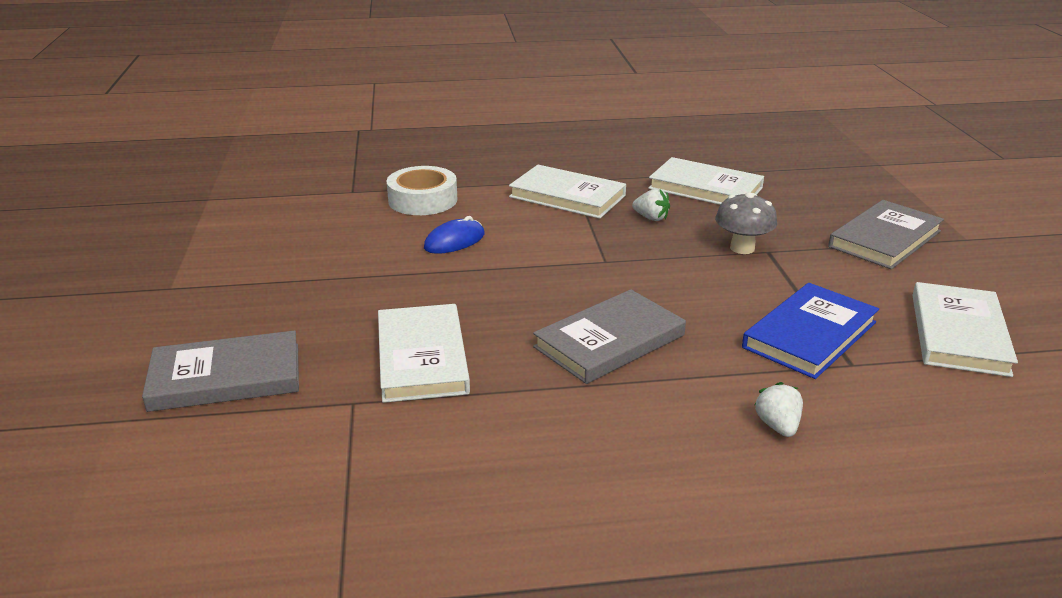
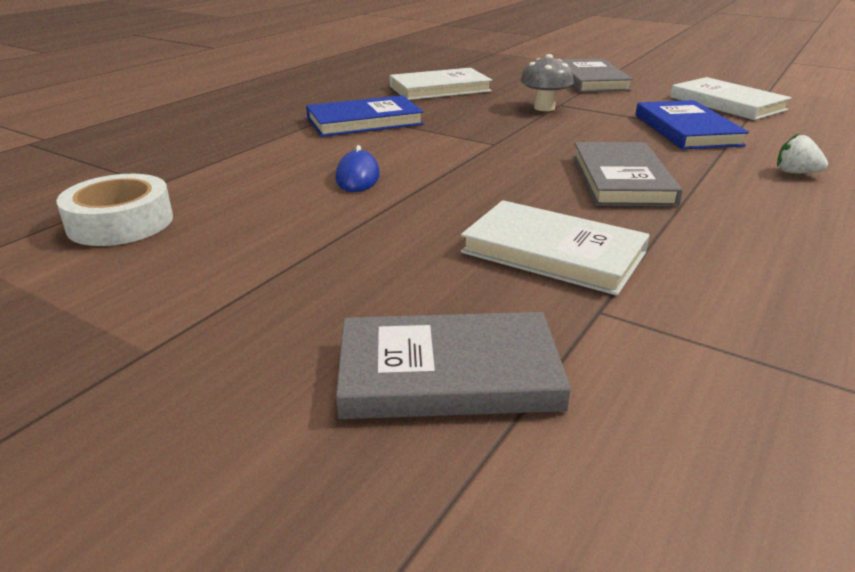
camera: 50 degrees left, 0 degrees up
grey book [142,330,299,412] -> grey book turned 60 degrees clockwise [336,312,571,419]
white tape [386,166,457,215] -> white tape moved to [57,174,173,246]
white book [509,165,626,219] -> blue book [306,95,423,137]
white strawberry [632,188,670,221] -> none

